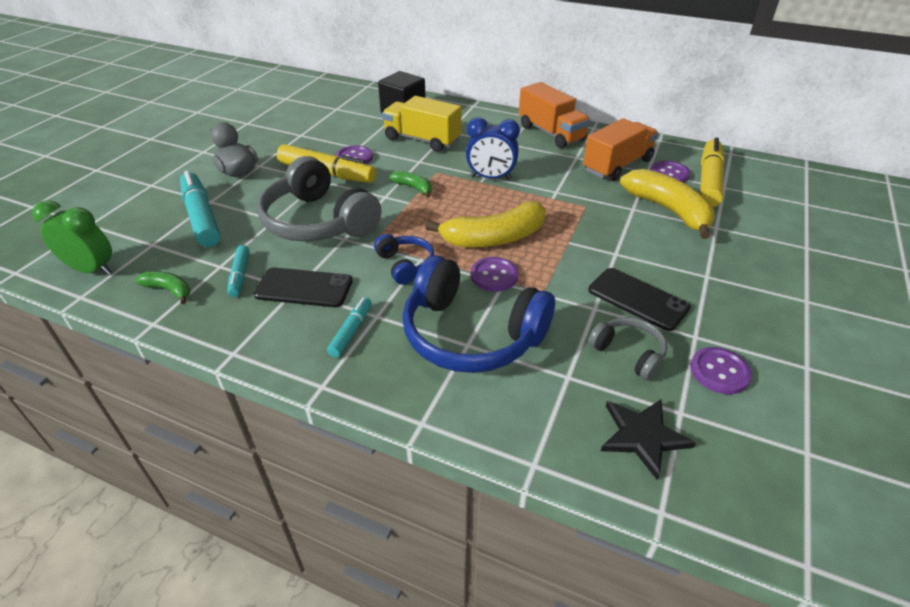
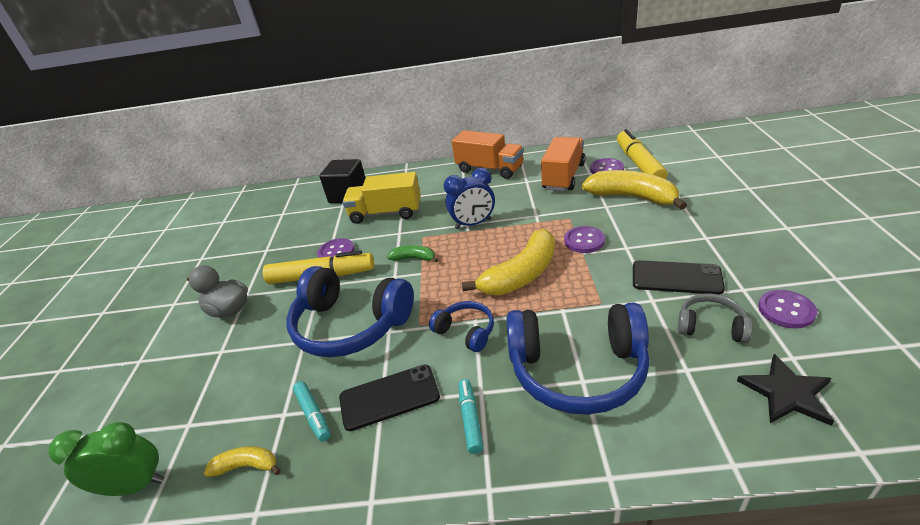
camera: 20 degrees left, 5 degrees down
green banana [136,271,191,304] -> yellow banana [204,446,281,477]
turquoise marker [180,171,221,247] -> none
grey headphones [257,156,382,242] -> blue headphones [286,266,414,357]
purple button [471,257,518,292] -> purple button moved to [564,226,605,253]

